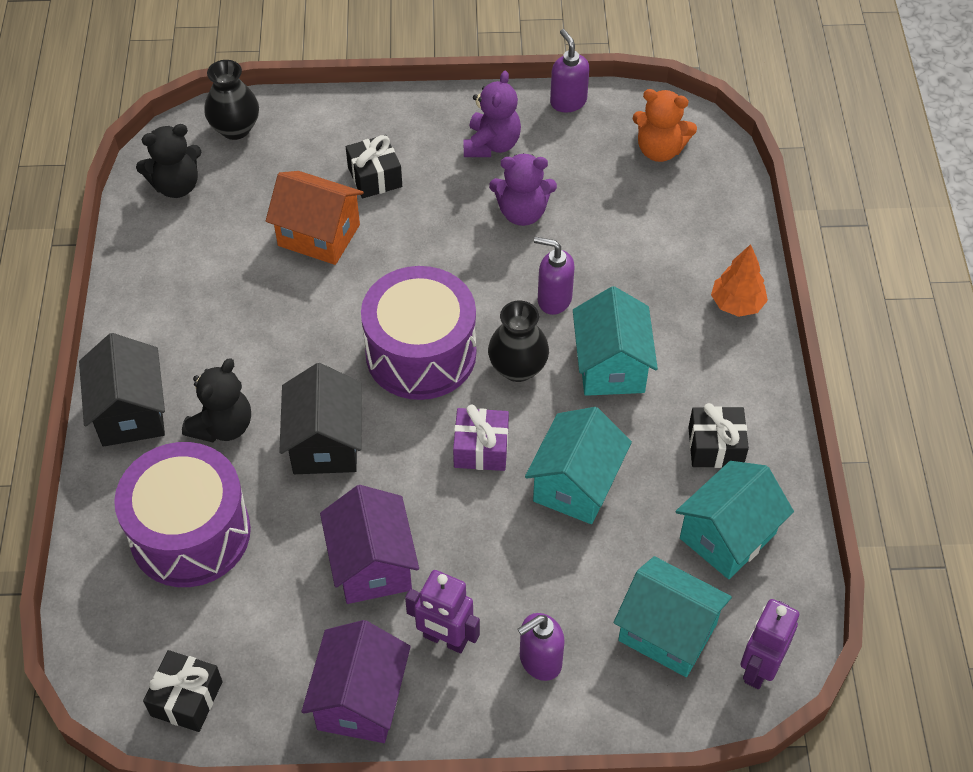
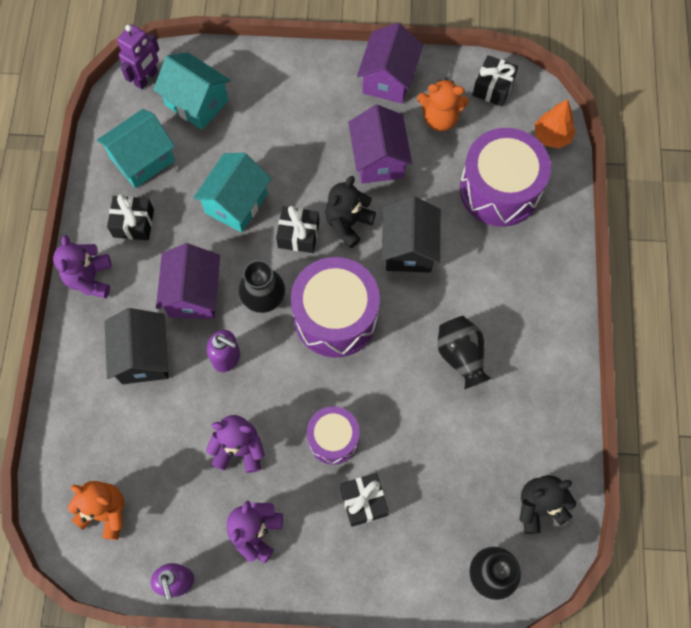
camera: 175 degrees left, 15 degrees up
black house [79,333,165,447] -> black house moved to [105,308,168,384]
black teddy bear [182,358,251,442] -> black teddy bear moved to [325,176,376,248]
orange house [266,171,364,265] -> none
purple robot [405,570,480,653] -> none
purple gift [453,405,509,471] -> black gift [276,206,319,253]
purple soap dispenser [518,613,565,681] -> none
turquoise house [573,286,658,396] -> purple house [156,243,220,319]
orange tree [711,244,768,317] -> orange tree moved to [535,99,576,148]
none -> purple teddy bear [53,235,112,298]
none -> purple drum [307,406,359,465]
none -> orange teddy bear [417,78,469,131]
none -> black vase [437,316,492,390]

